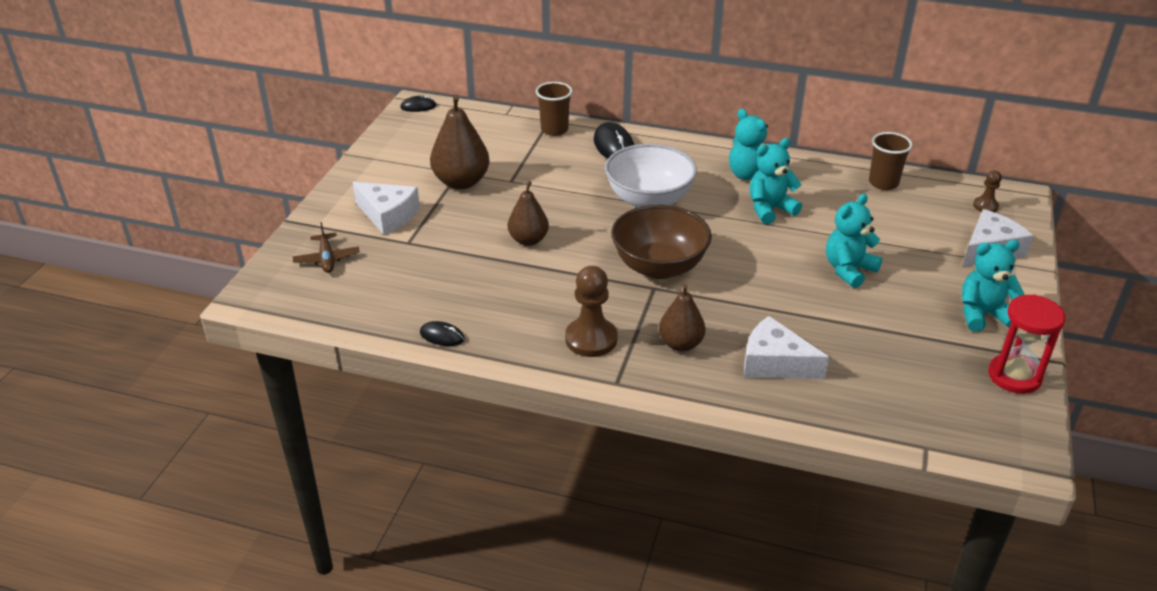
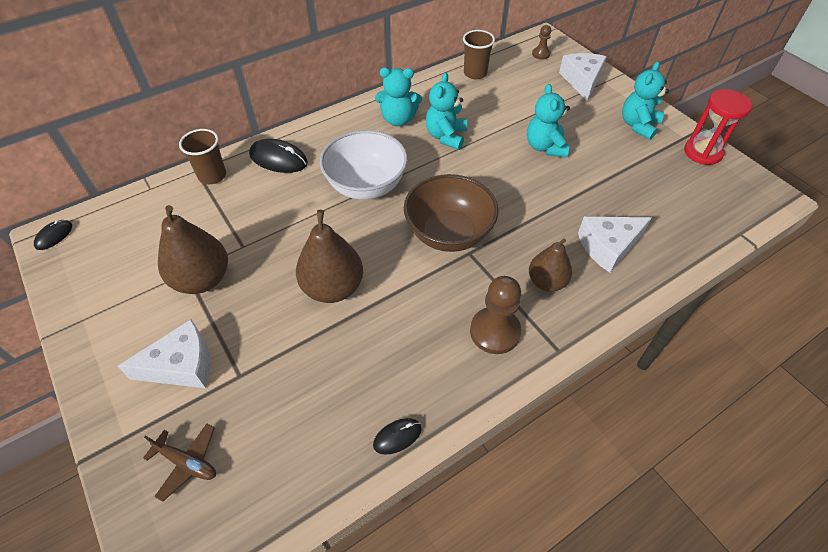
camera: 50 degrees left, 15 degrees up
brown pear [508,181,549,246] -> brown pear [296,210,363,303], size x1.54

